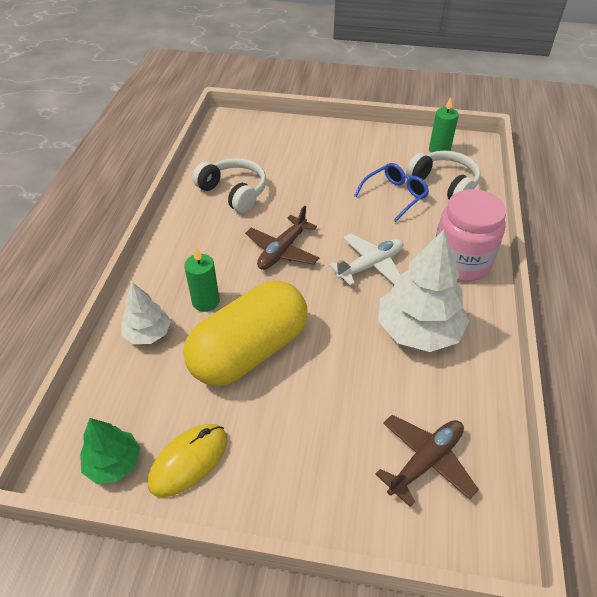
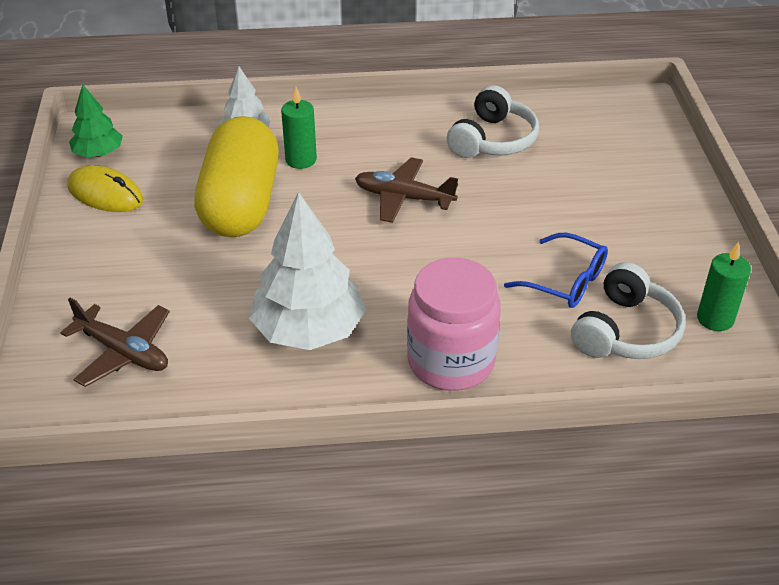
camera: 75 degrees right, 5 degrees down
yellow capsule [183,281,308,386] -> yellow capsule turned 60 degrees clockwise [194,116,279,237]
white plane [329,233,403,286] -> none

